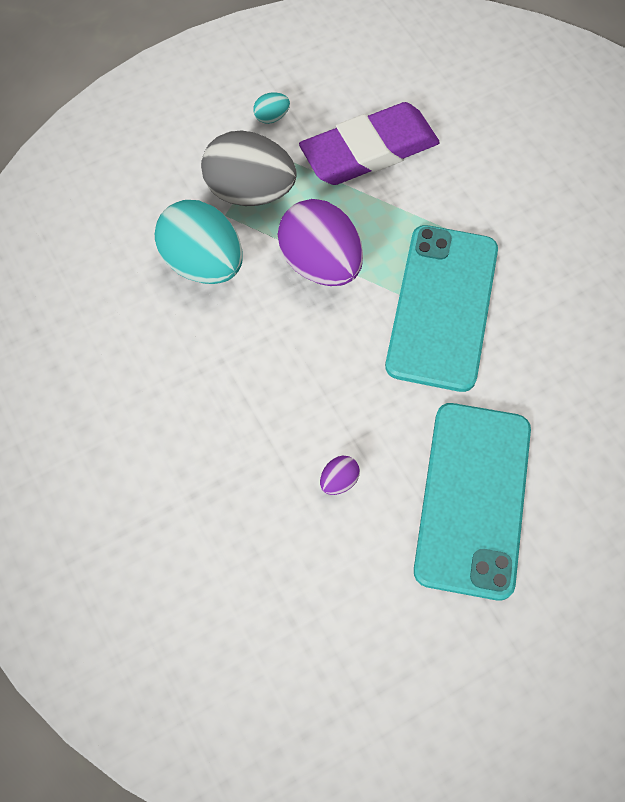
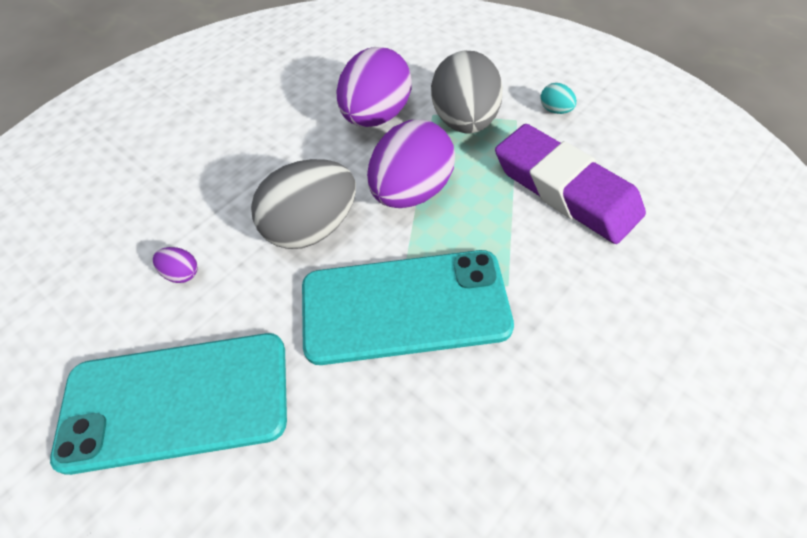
camera: 75 degrees right, 10 degrees down
turquoise egg [155,200,243,284] -> purple egg [337,47,412,127]
none -> grey egg [251,159,356,249]

